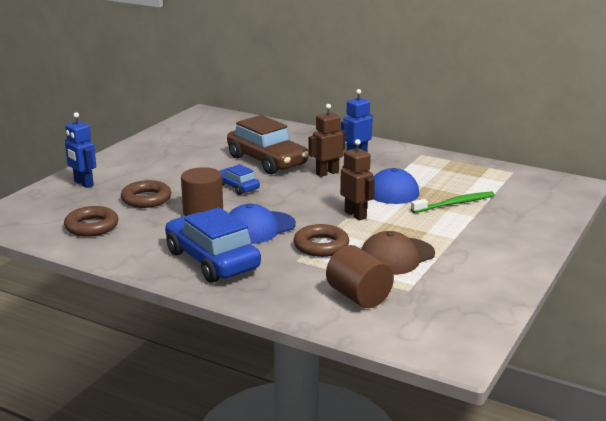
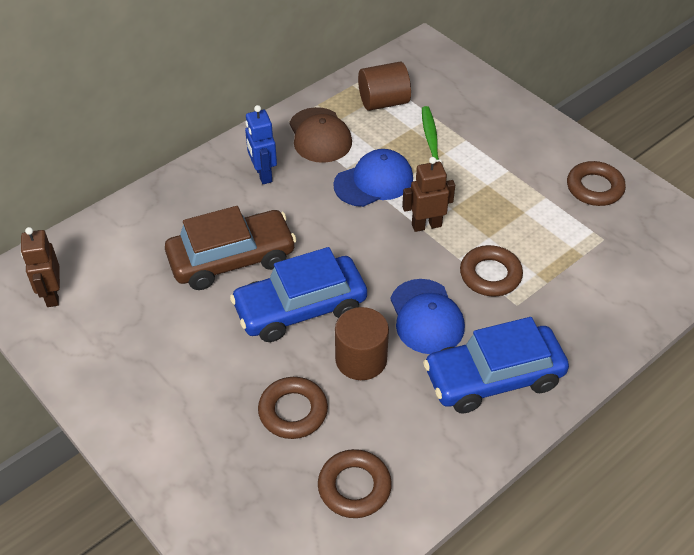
camera: 70 degrees left, 25 degrees up
blue robot [65,112,96,188] -> none
blue car [220,164,260,195] -> blue car [230,247,367,342], size x1.96
brown robot [308,104,345,177] -> brown robot moved to [21,227,60,307]
brown cylinder [326,245,394,308] -> brown cylinder moved to [358,61,411,111]
brown cap [361,231,435,275] -> brown cap moved to [289,107,352,163]
none -> brown ring [567,161,626,206]

